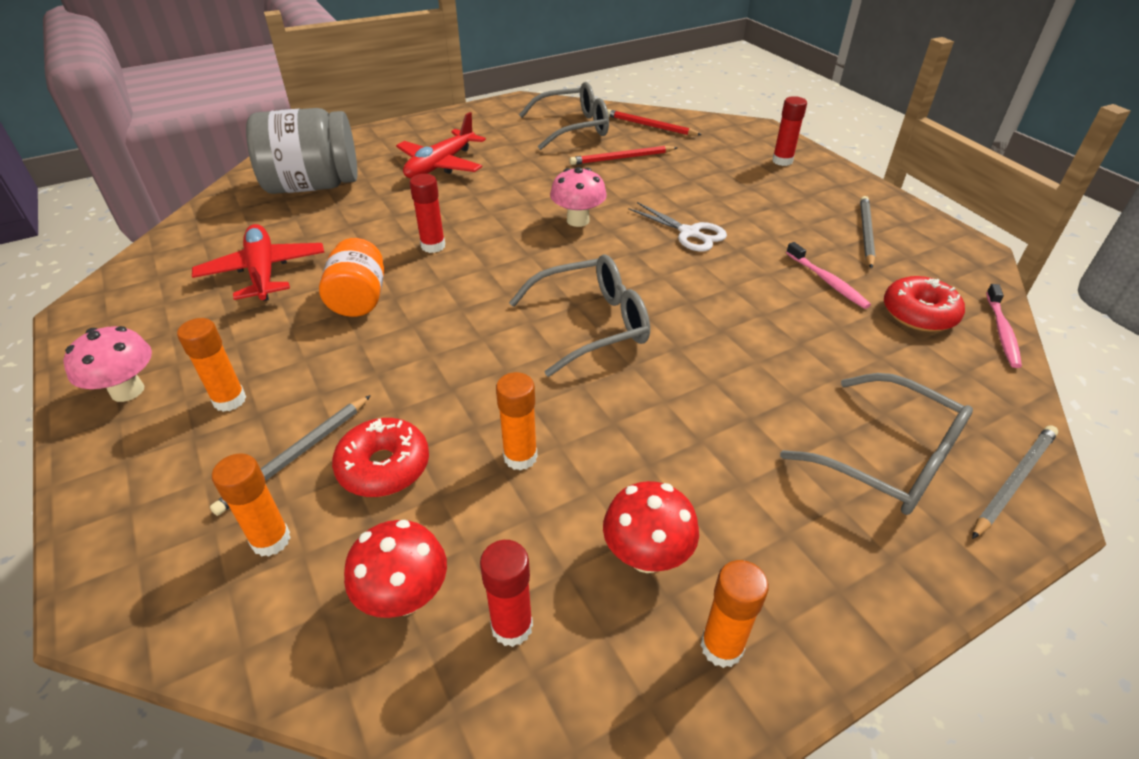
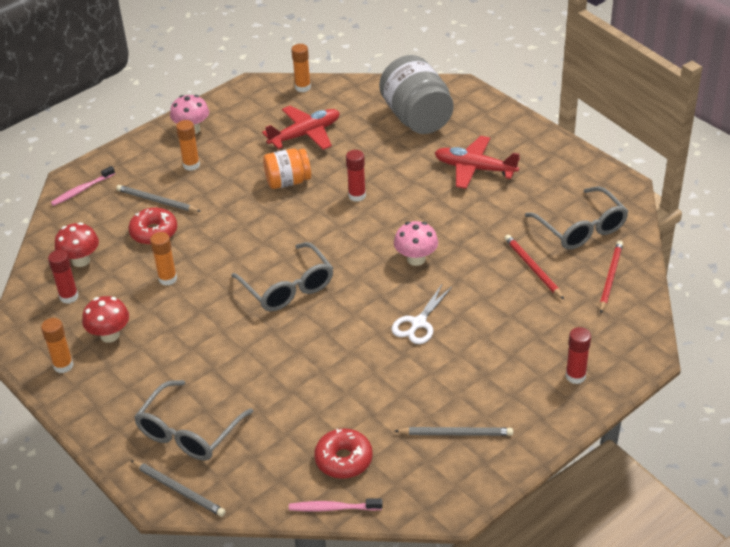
camera: 80 degrees right, 0 degrees up
orange glue stick [212,453,291,557] -> orange glue stick moved to [291,44,311,92]
pink toothbrush [786,242,871,309] -> pink toothbrush moved to [51,166,115,206]

